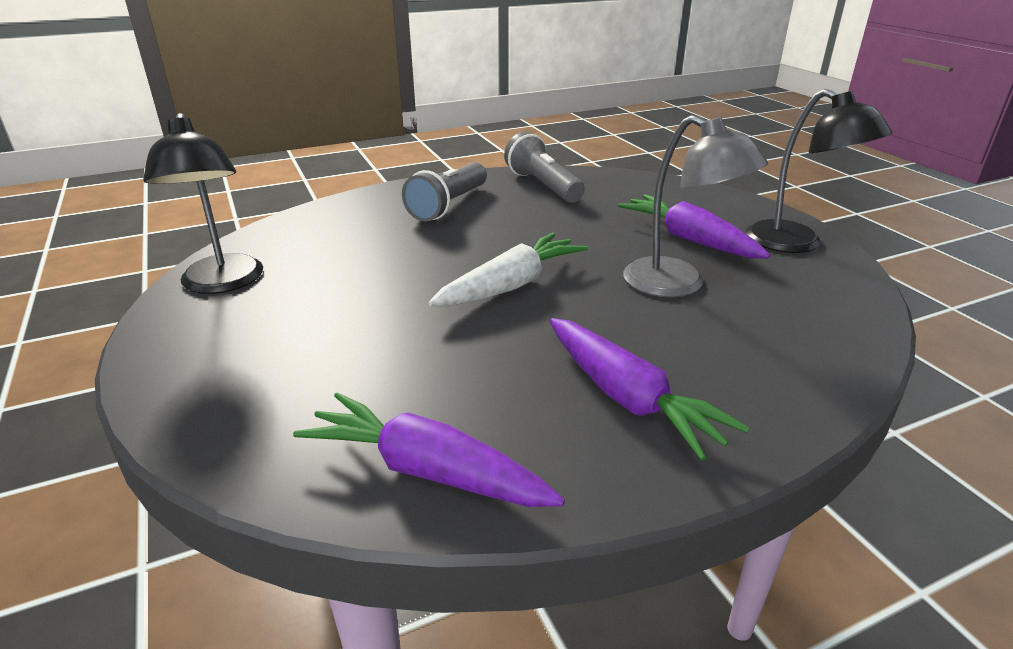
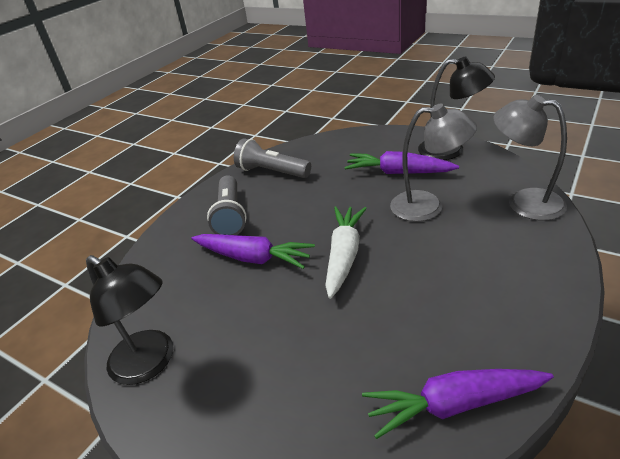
camera: 30 degrees left, 5 degrees up
purple carrot [550,318,750,461] -> purple carrot moved to [192,234,315,269]
none -> grey lamp [493,95,567,221]

